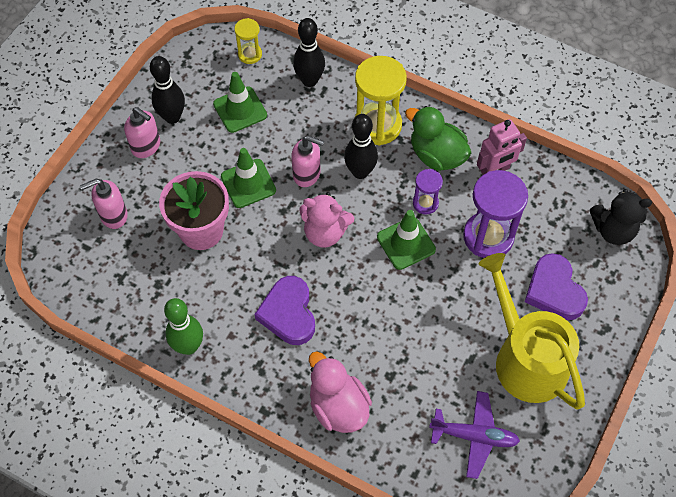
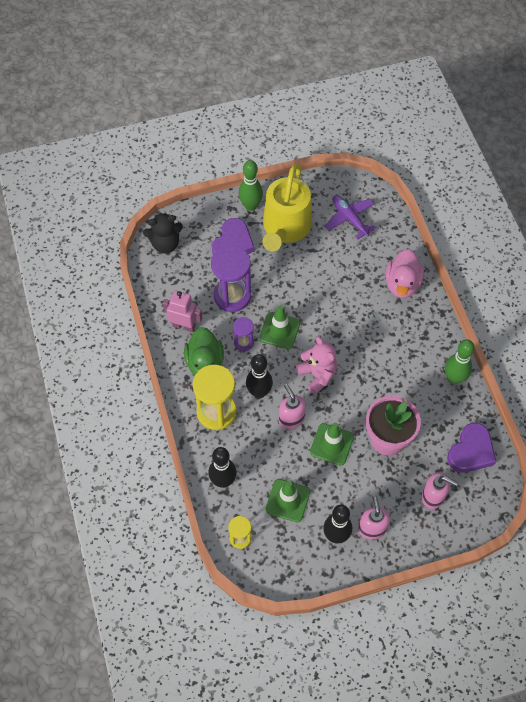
camera: 135 degrees left, 0 degrees up
purple heart [255,276,315,345] -> purple heart moved to [447,423,496,473]
black teddy bear [589,189,652,245] -> black teddy bear turned 120 degrees clockwise [143,212,183,254]
none -> green bowling pin [239,160,263,211]

